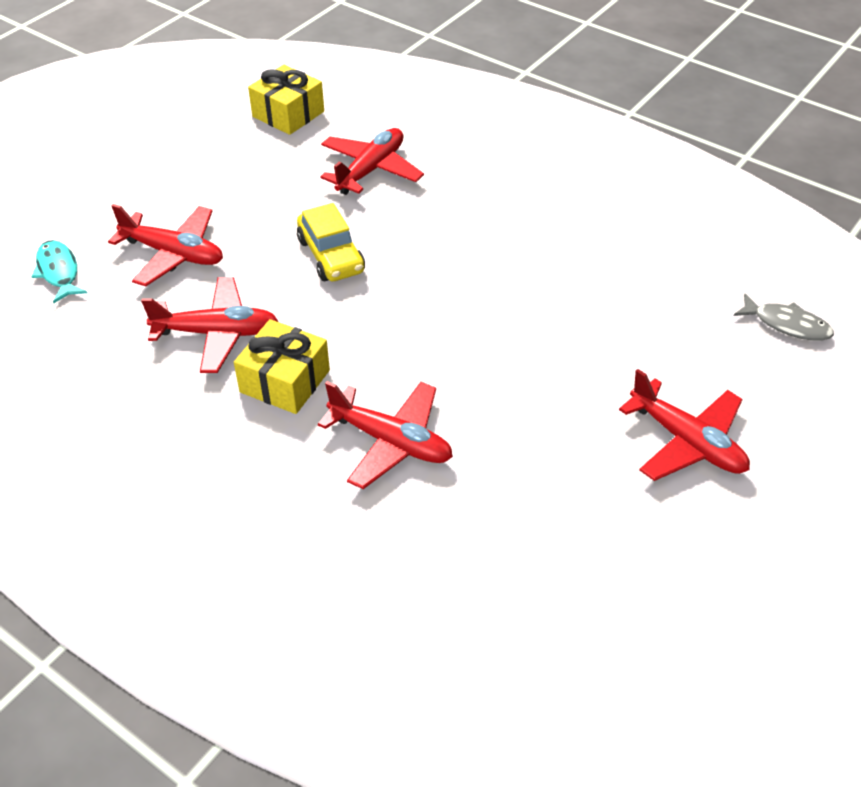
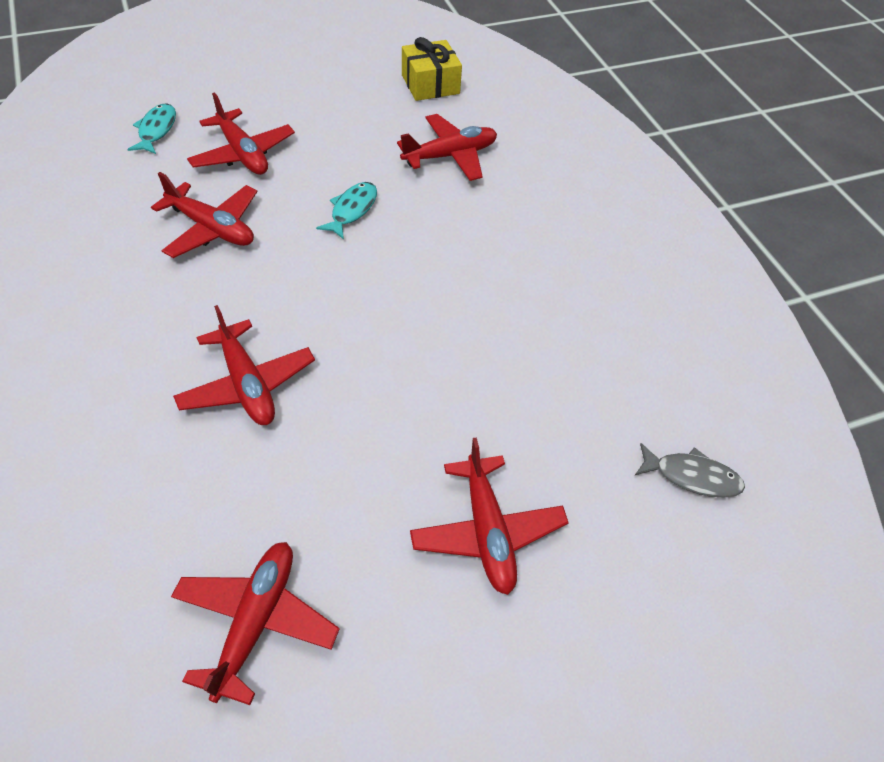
camera: 30 degrees right, 5 degrees up
yellow gift [234,319,330,414] -> none
yellow car [297,203,365,281] -> turquoise fish [316,182,377,239]
grey fish [734,293,834,341] -> grey fish turned 45 degrees counterclockwise [635,443,745,498]
none -> red plane [171,542,339,705]

